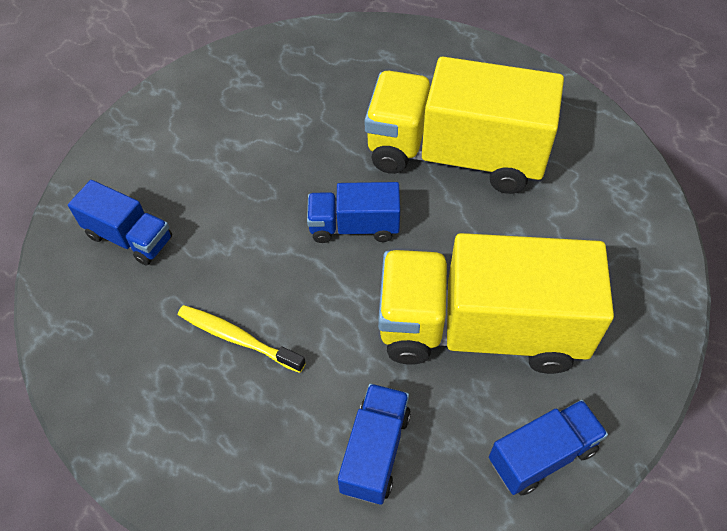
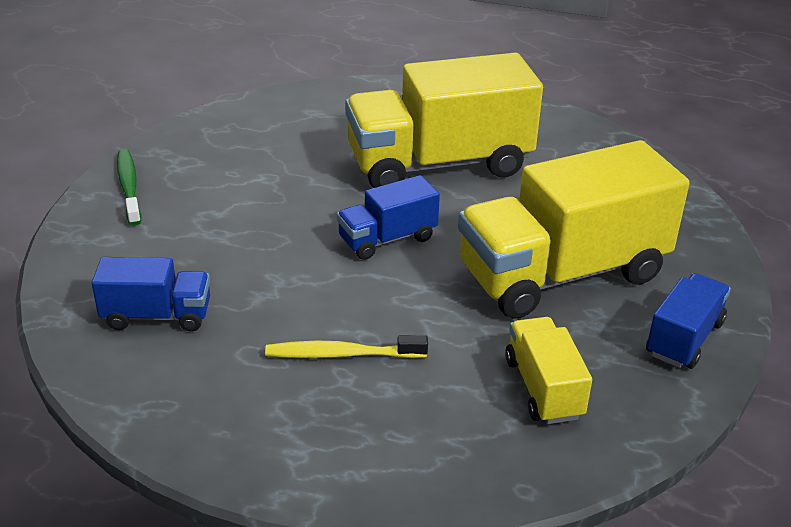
camera: 30 degrees left, 20 degrees down
blue truck [338,383,411,505] -> yellow truck [505,317,592,424]
none -> green toothbrush [117,149,141,226]

